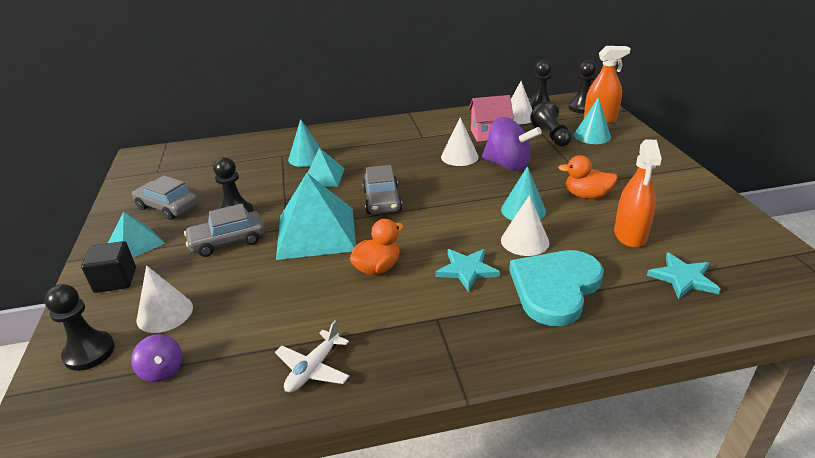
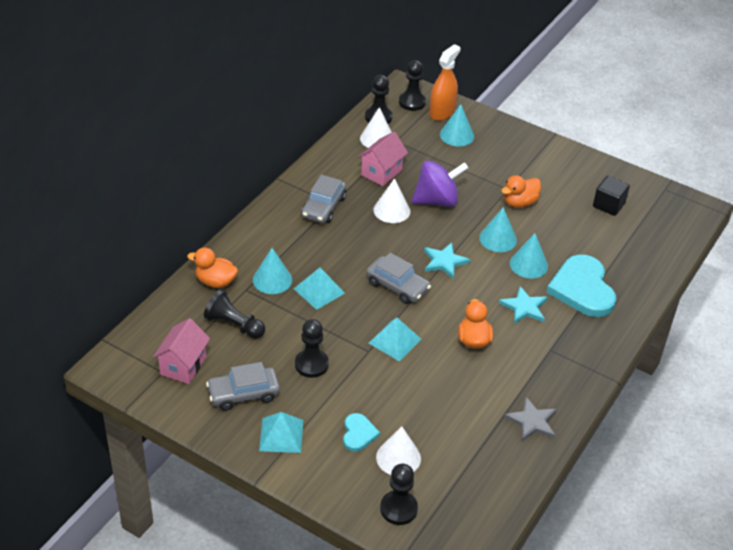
camera: 50 degrees left, 10 degrees up
black cube [81,241,136,293] -> black cube moved to [593,176,630,216]
purple spinning top [131,334,182,382] -> none
grey car [184,204,265,257] -> grey car moved to [301,175,346,223]
white plane [275,321,349,392] -> grey star [504,397,557,441]
turquoise pyramid [276,173,356,260] -> turquoise pyramid [369,318,421,361], size x0.56
white cone [501,195,549,256] -> turquoise cone [510,233,548,279]
black pawn [530,101,572,146] -> black pawn moved to [204,289,265,339]
orange spray bottle [614,139,662,248] -> none
turquoise star [647,253,720,299] -> turquoise star moved to [424,243,470,279]
none -> pink house [153,318,210,384]
none -> orange duck [187,248,238,288]
none -> turquoise heart [343,413,380,452]

